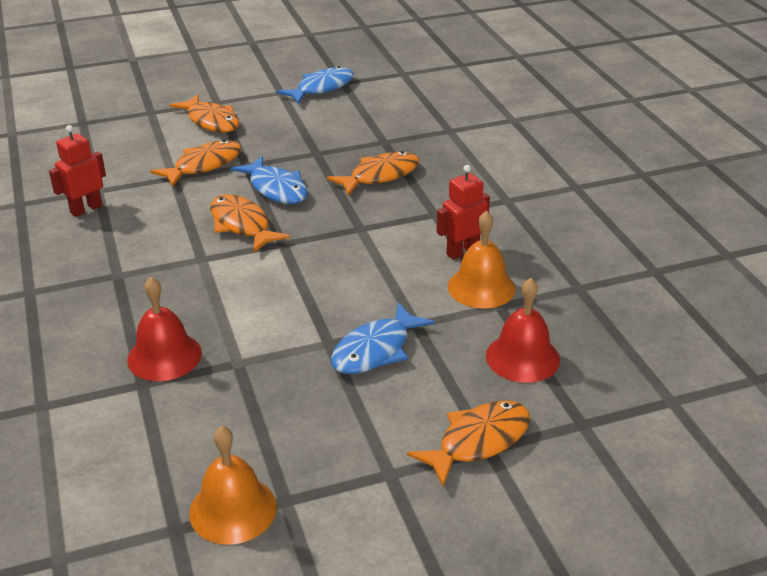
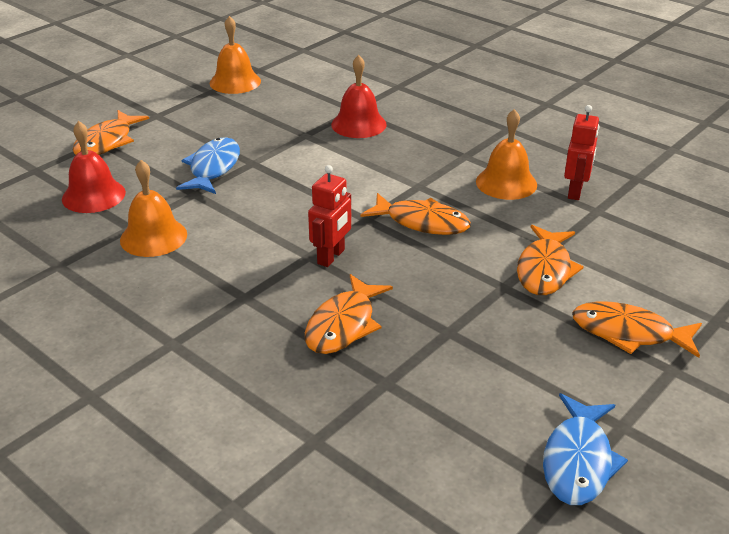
camera: 150 degrees right, 0 degrees up
blue fish [231,156,308,204] -> none
red robot [437,165,490,260] -> red robot moved to [308,165,351,267]
none -> orange bell [476,109,537,200]

